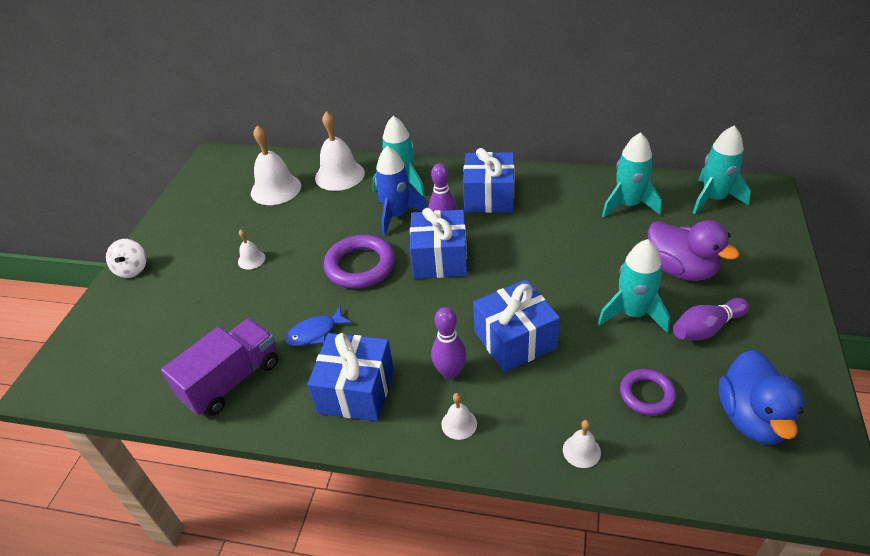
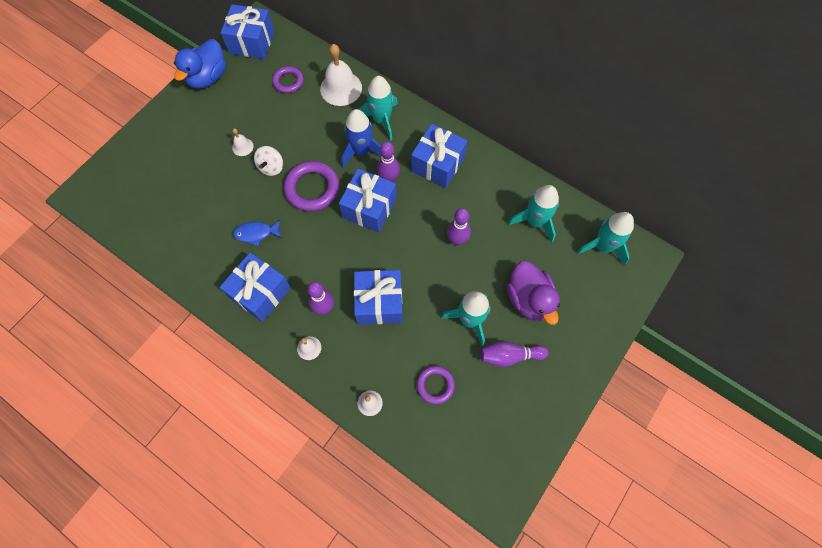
camera: 20 degrees right, 25 degrees up
white spinning top [106,239,146,278] -> white spinning top moved to [254,146,283,176]
purple truck [161,318,278,416] -> none
white bell [251,125,301,205] -> purple ring [272,66,304,93]
blue duck [719,350,805,445] -> blue duck moved to [174,39,226,89]
none -> blue gift [220,4,275,59]
none -> purple bowling pin [447,208,471,245]

